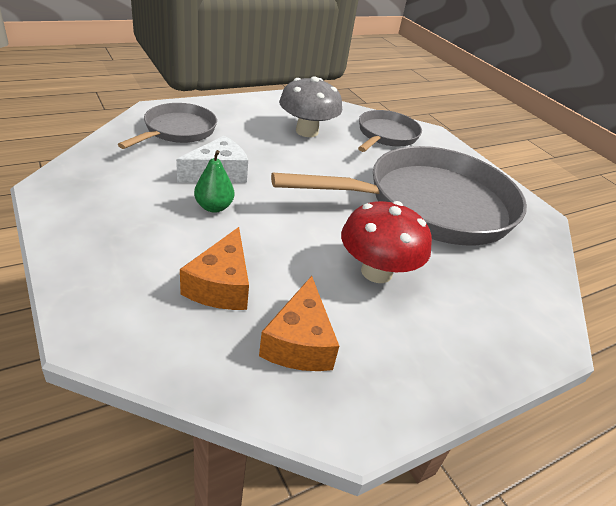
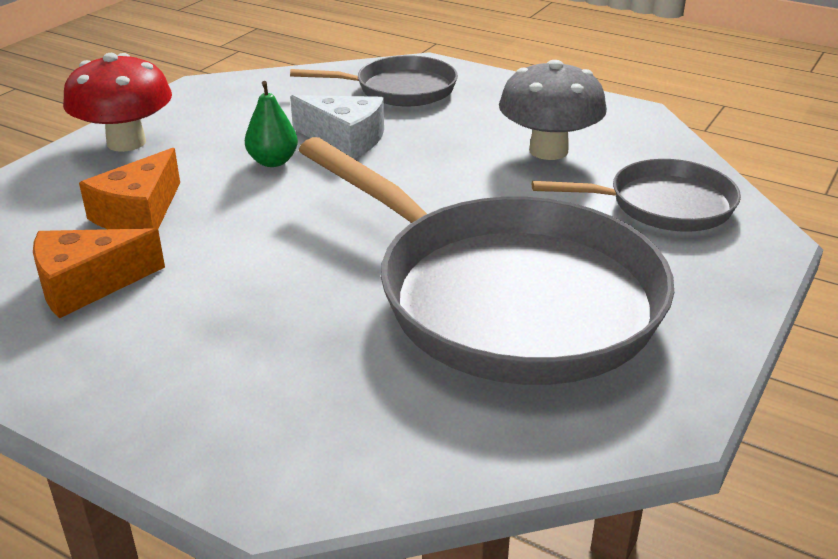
camera: 65 degrees right, 5 degrees down
orange cheese [180,227,249,310] -> orange cheese turned 45 degrees counterclockwise [79,148,180,229]
red mushroom [341,201,432,283] -> red mushroom moved to [63,53,172,152]

